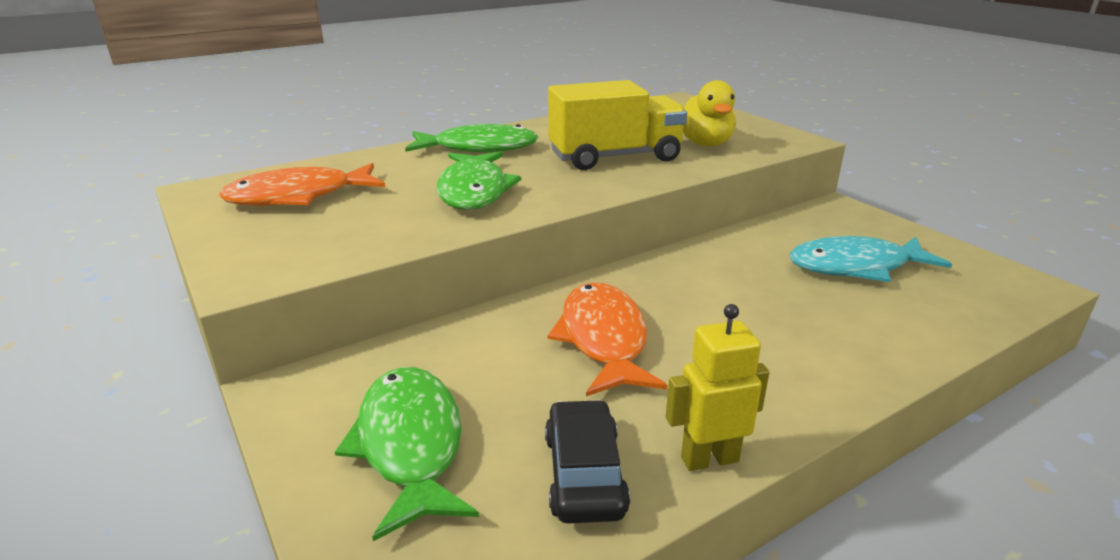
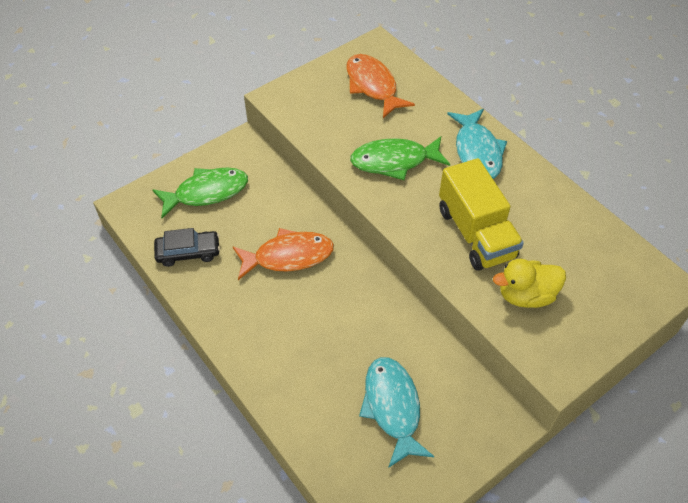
camera: 85 degrees right, 25 degrees up
green fish [405,124,538,152] -> turquoise fish [447,109,507,179]
yellow robot [666,304,770,471] -> none

